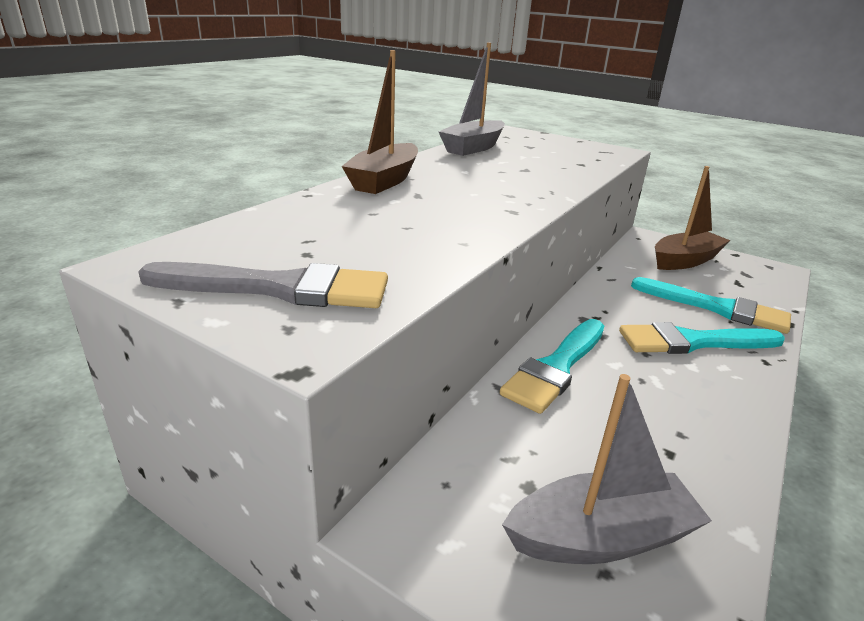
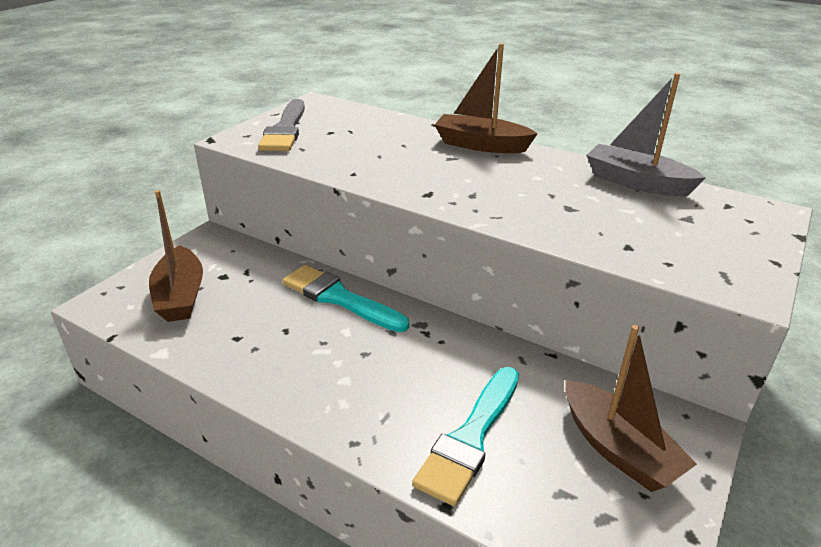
camera: 90 degrees right, 5 degrees up
grey boat [502,374,712,564] -> brown boat [149,190,203,322]
turquoise brush [619,322,785,354] -> none

